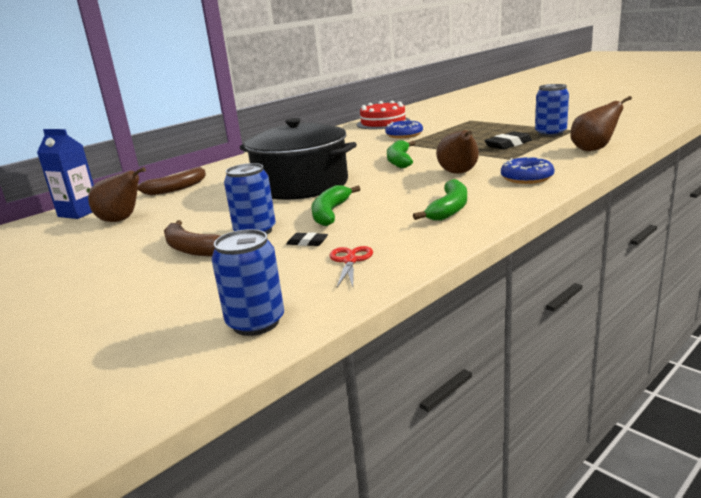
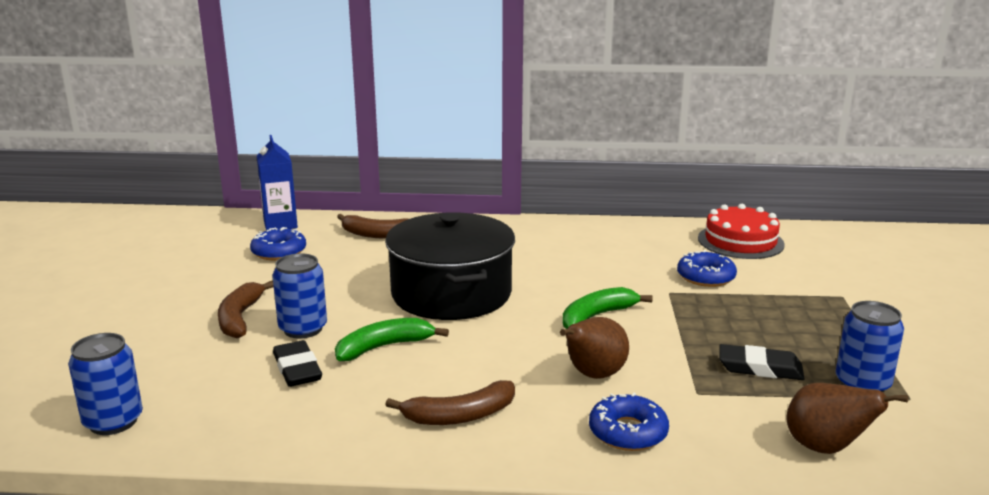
camera: 45 degrees right, 0 degrees up
brown pear [88,167,146,222] -> blue donut [250,227,306,260]
black eraser [287,232,328,246] -> black eraser [273,340,322,387], size x1.78
red scissors [330,246,373,287] -> none
green banana [413,179,467,221] -> brown banana [385,380,515,425]

